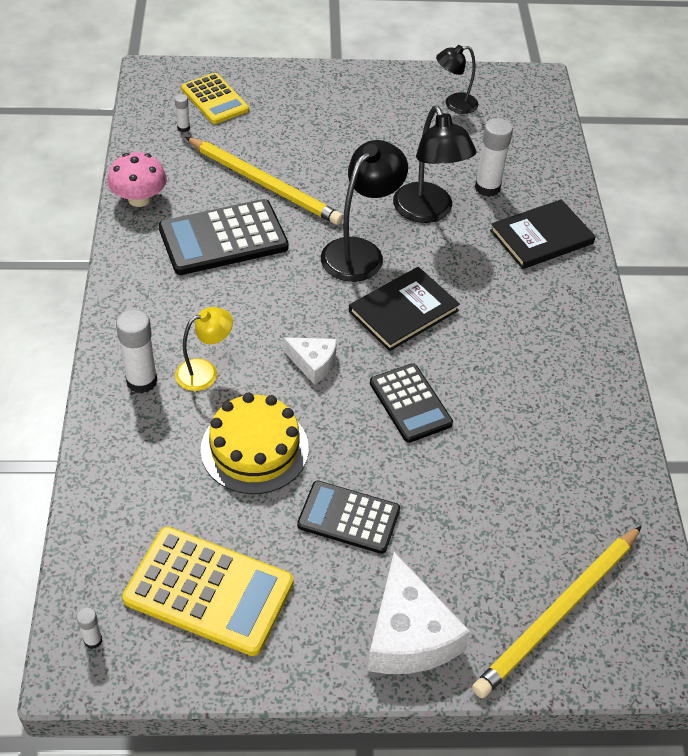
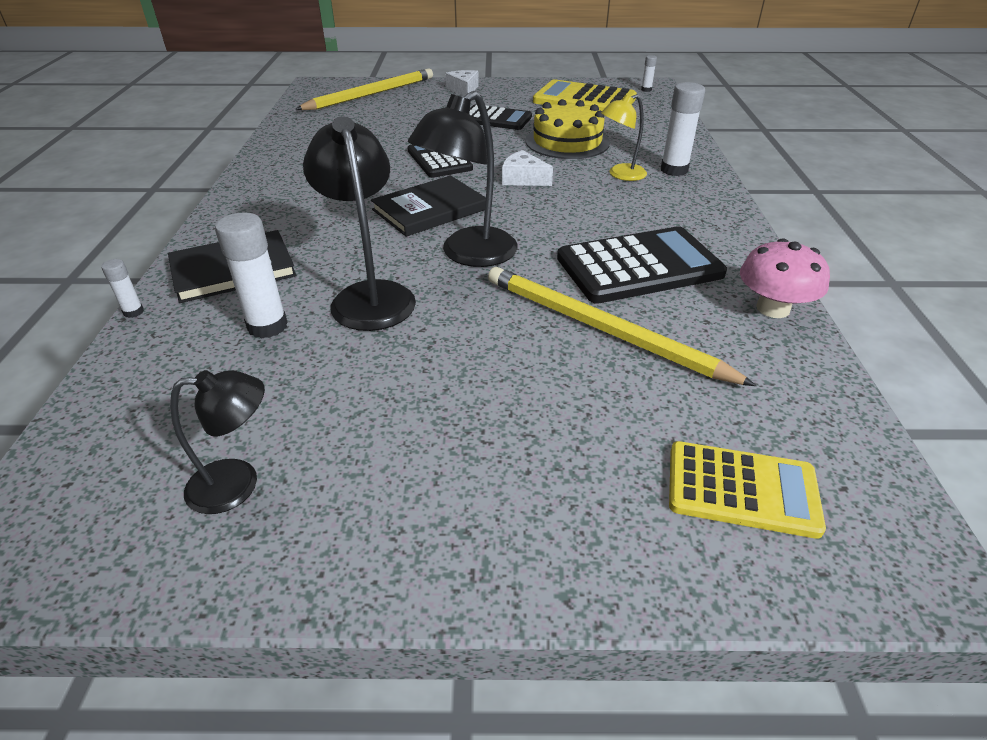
camera: 175 degrees left, 10 degrees down
white glue stick [175,94,190,132] -> white glue stick moved to [101,259,144,318]
yellow calculator [181,73,249,124] -> yellow calculator turned 135 degrees clockwise [669,441,826,539]
white cheese [367,552,470,674] -> white cheese [446,70,479,96], size x0.57

